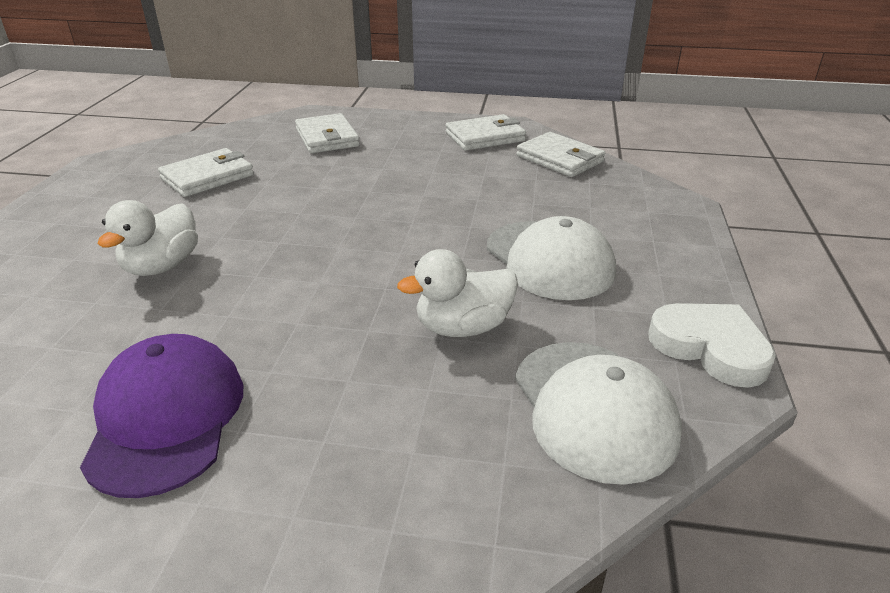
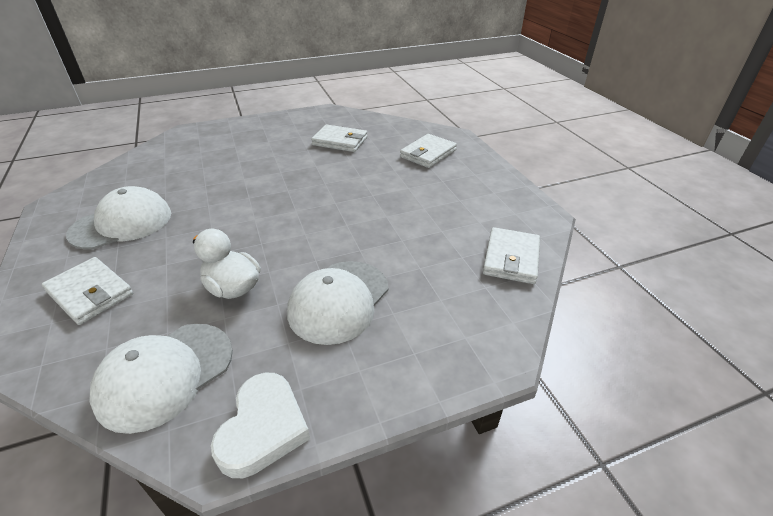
camera: 60 degrees right, 5 degrees up
purple cap [80,334,243,498] -> white cap [66,186,171,249]
white duck [97,200,198,276] -> none
white wallet [446,114,526,151] -> white wallet moved to [42,257,133,325]

